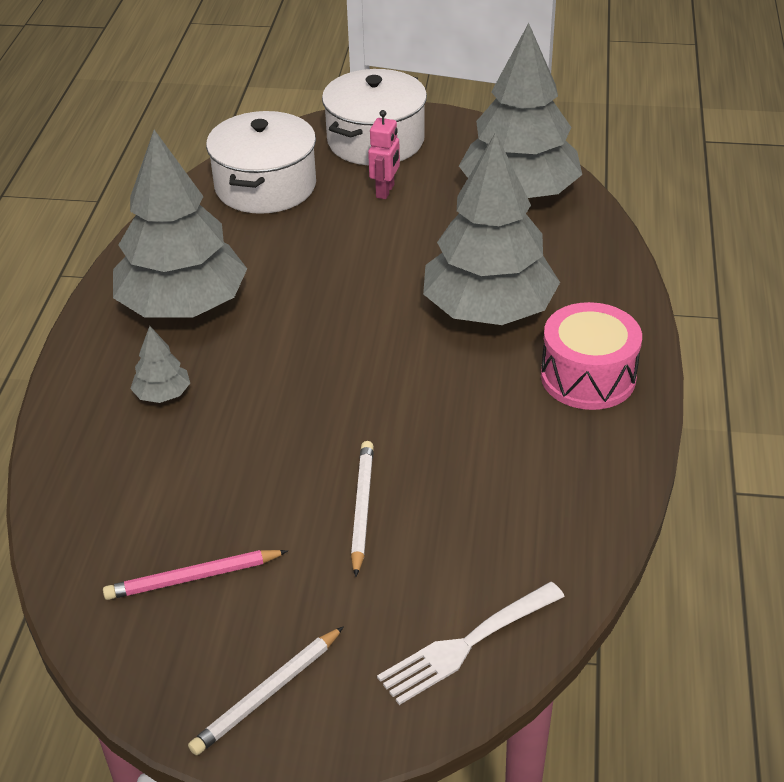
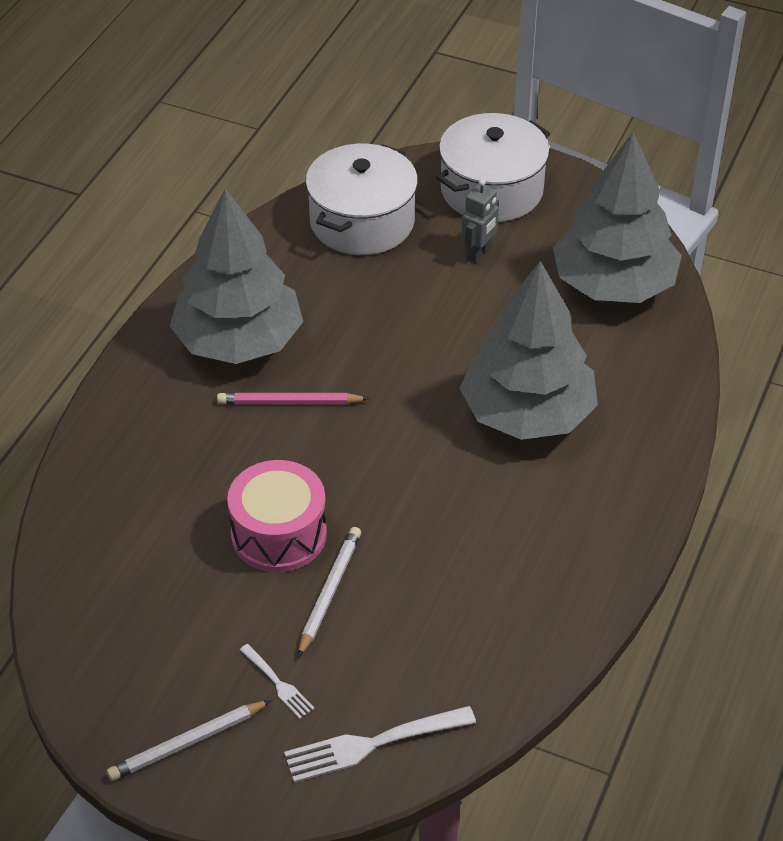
camera: 15 degrees right, 5 degrees up
pink pencil [103,550,288,600] -> pink pencil moved to [217,393,369,404]
grey tree [130,326,190,403] -> none
pink robot [368,110,400,199] -> grey robot [461,179,499,263]
pink drum [541,302,642,410] -> pink drum moved to [227,460,327,572]
none -> white fork [240,644,315,719]

